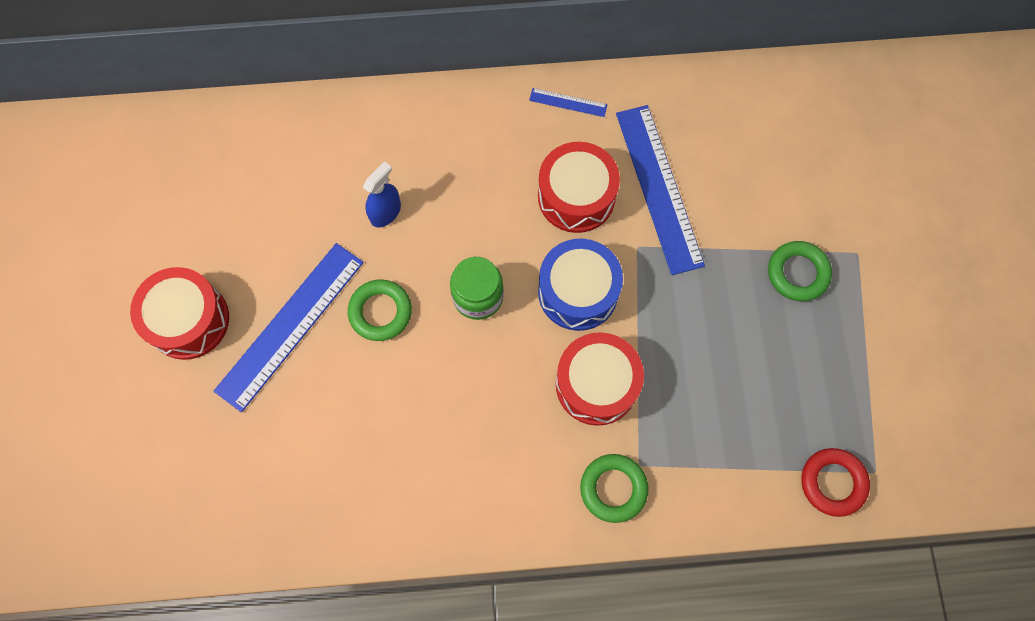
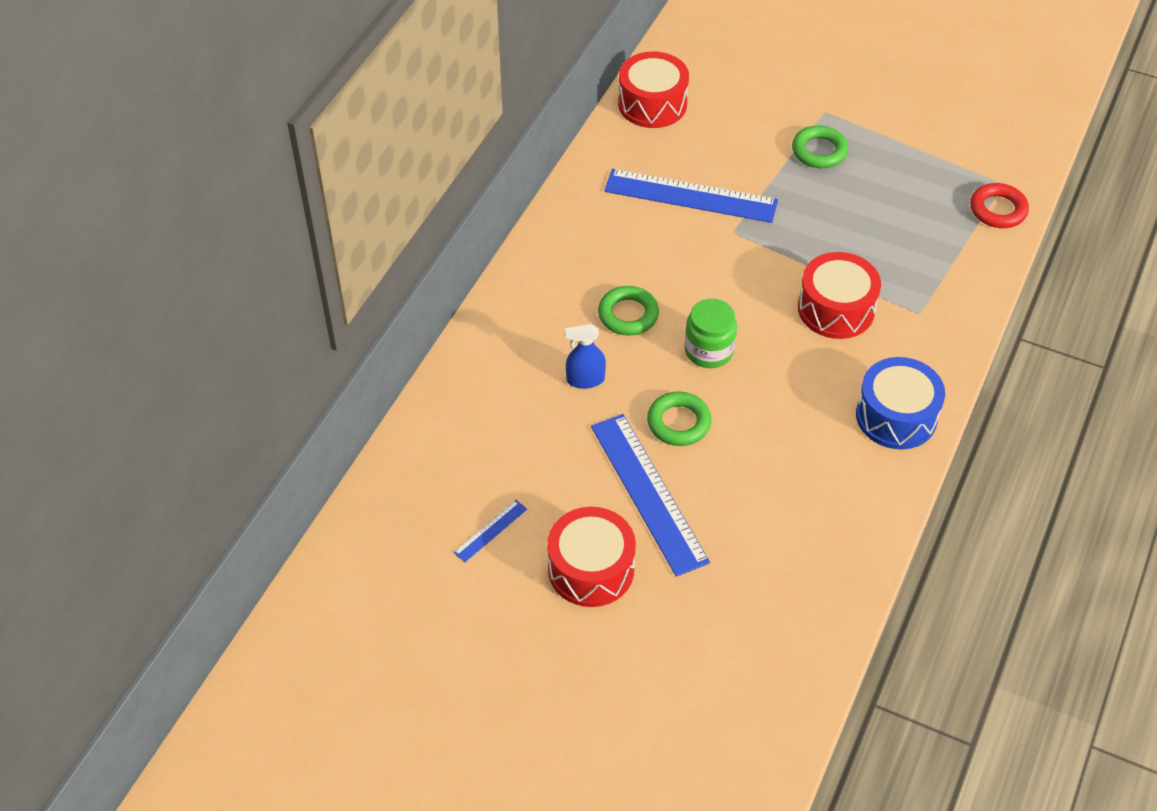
camera: 60 degrees left, 20 degrees down
blue spray bottle [363,161,401,228] -> blue spray bottle turned 75 degrees counterclockwise [565,324,606,389]
blue ruler [529,88,607,117] -> blue ruler moved to [454,500,527,562]
red drum [538,142,620,233] -> red drum moved to [618,51,689,128]
blue drum [538,239,623,331] -> blue drum moved to [856,357,945,449]
green ring [580,454,649,523] -> green ring moved to [598,286,659,336]

